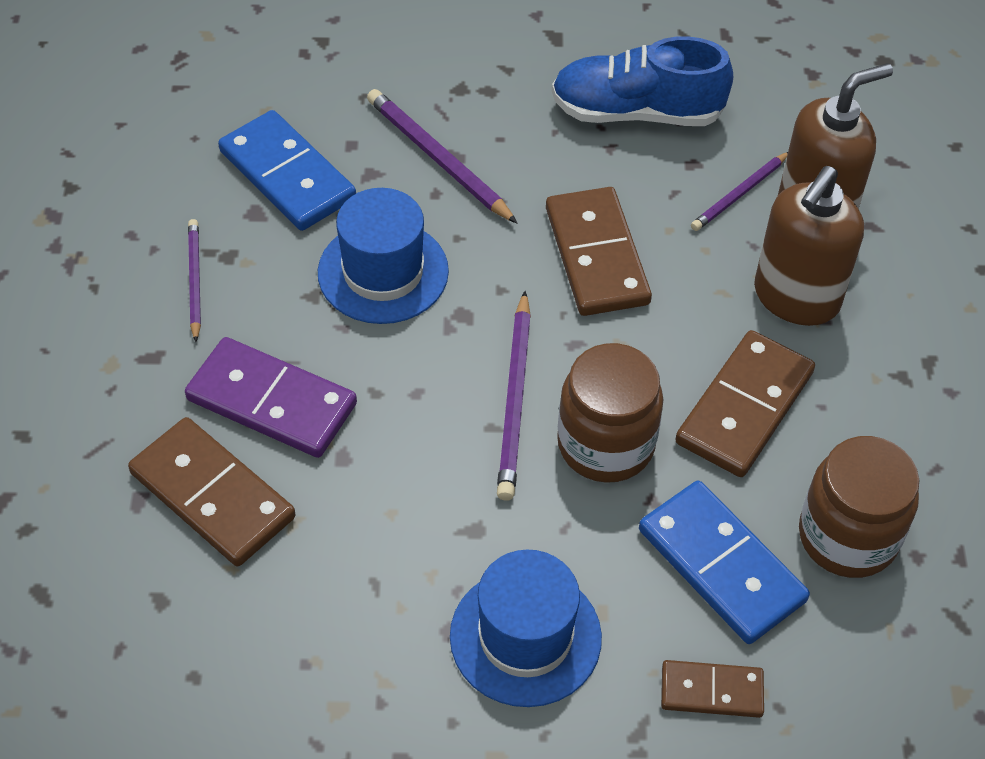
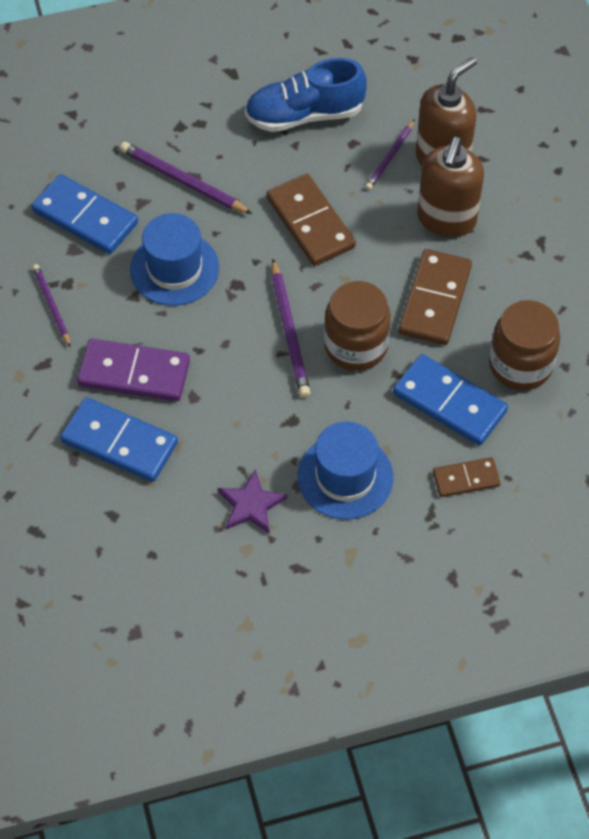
camera: 15 degrees left, 5 degrees up
brown domino [128,417,296,566] -> blue domino [60,397,178,482]
none -> purple star [218,469,288,533]

